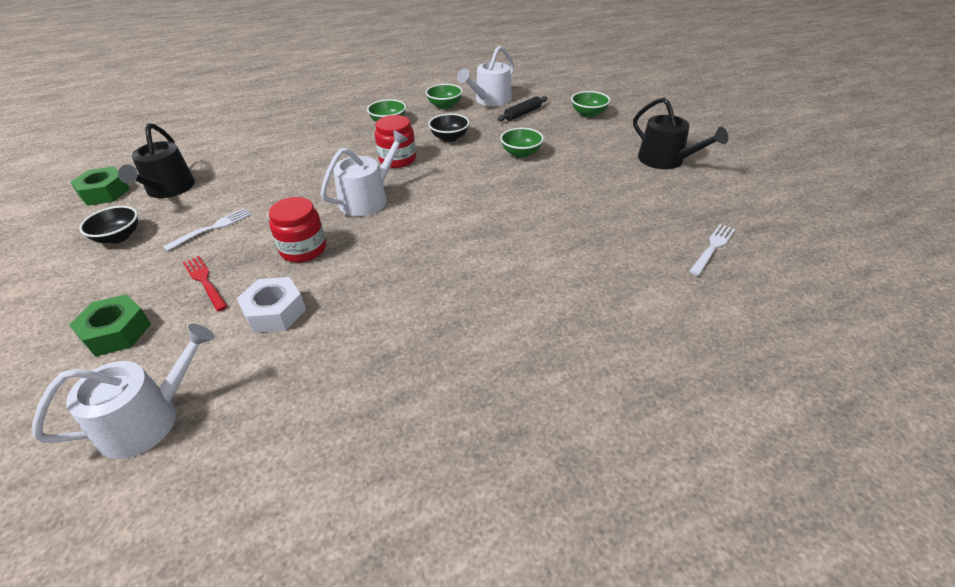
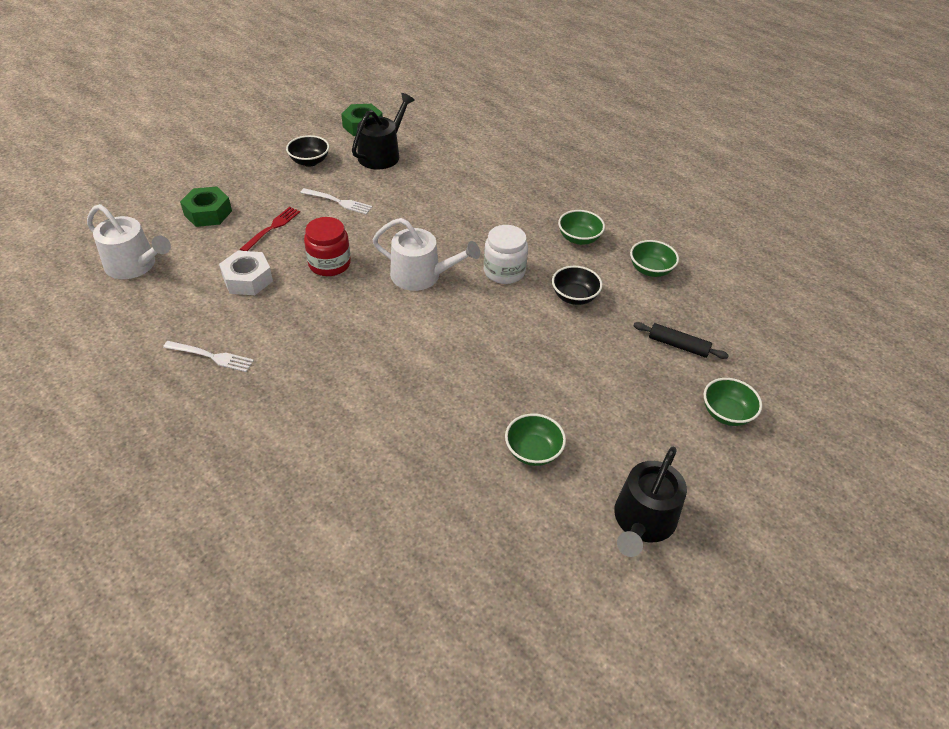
camera: 65 degrees right, 5 degrees up
black watering can [118,123,195,198] -> black watering can turned 150 degrees clockwise [352,93,415,170]
red jar [375,115,416,168] -> white jar [484,225,528,284]
white watering can [457,46,514,106] -> none
green bowl [500,128,544,158] -> green bowl moved to [505,413,566,466]
white fork [689,224,735,276] -> white fork moved to [163,341,254,372]

